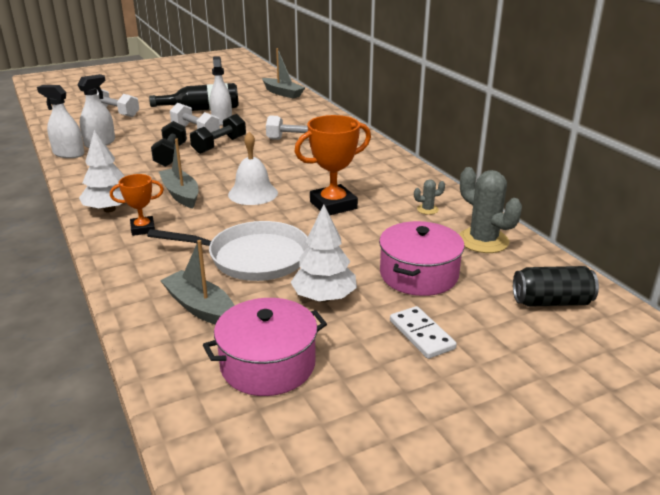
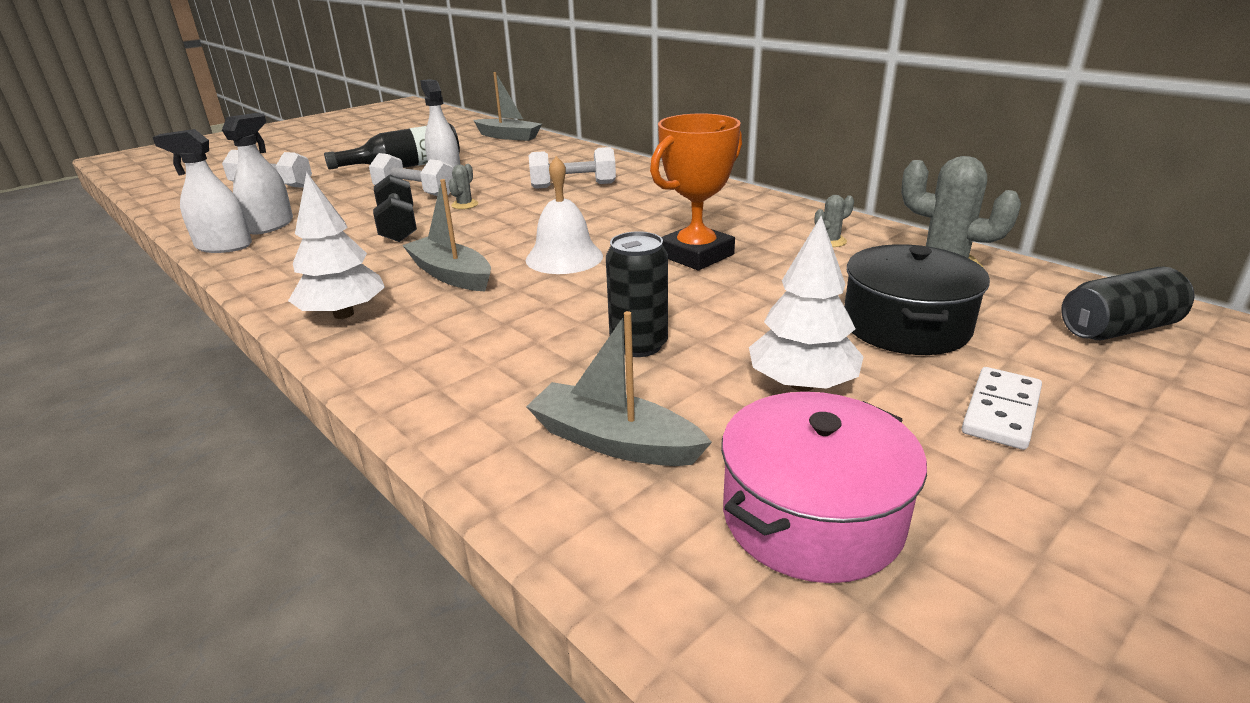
camera: 15 degrees left, 0 degrees up
orange trophy [110,174,164,236] -> none
white pan [147,221,309,281] -> black can [606,232,668,357]
black dumbbell [190,114,246,154] -> grey cactus [448,164,478,209]
pink pot [379,221,464,296] -> black pot [844,244,990,355]
white domino [390,306,457,359] -> white domino turned 75 degrees clockwise [962,367,1042,450]

